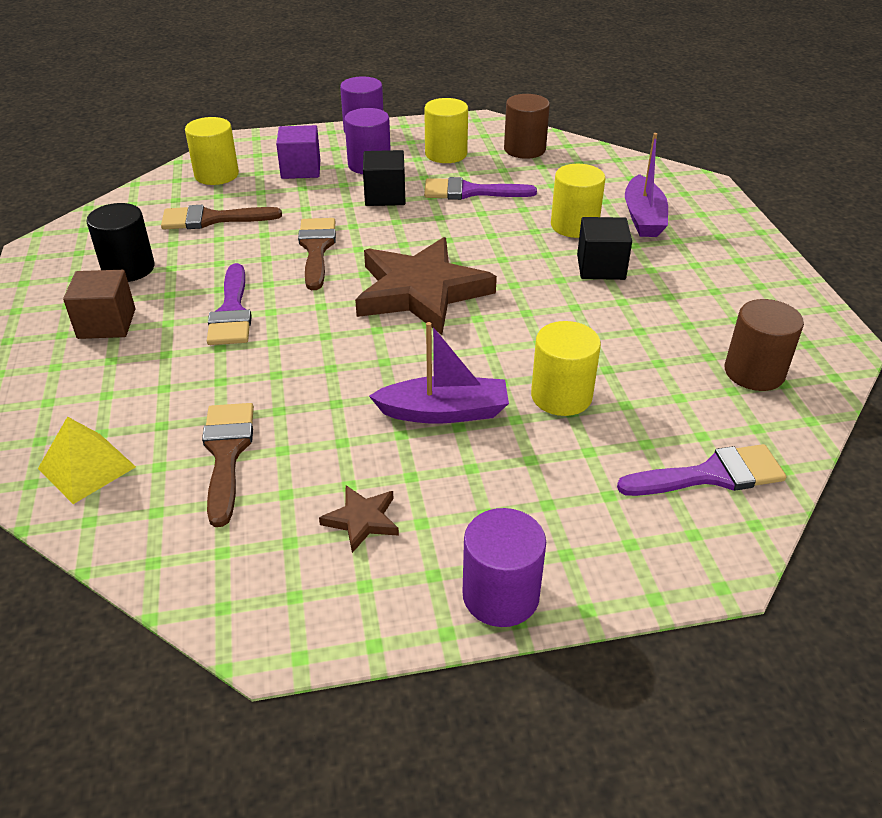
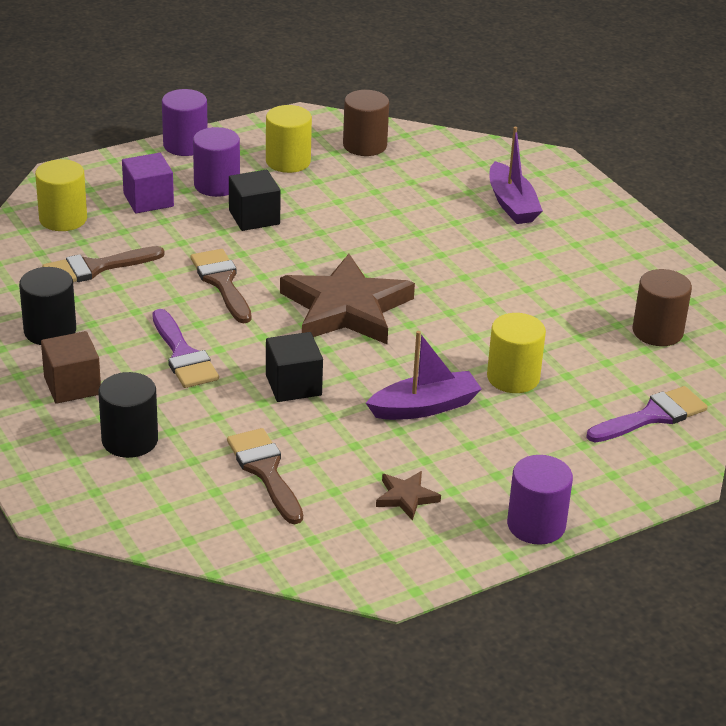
camera: 20 degrees left, 5 degrees down
yellow pyramid [38,417,136,504] -> none
purple brush [424,177,537,200] -> none
yellow cylinder [551,164,606,238] -> none
black cube [577,217,632,280] -> black cube moved to [266,332,323,402]
none -> black cylinder [98,372,158,458]

